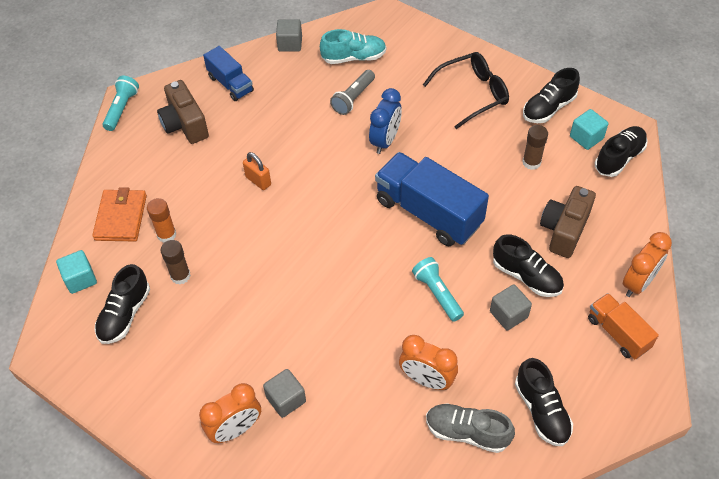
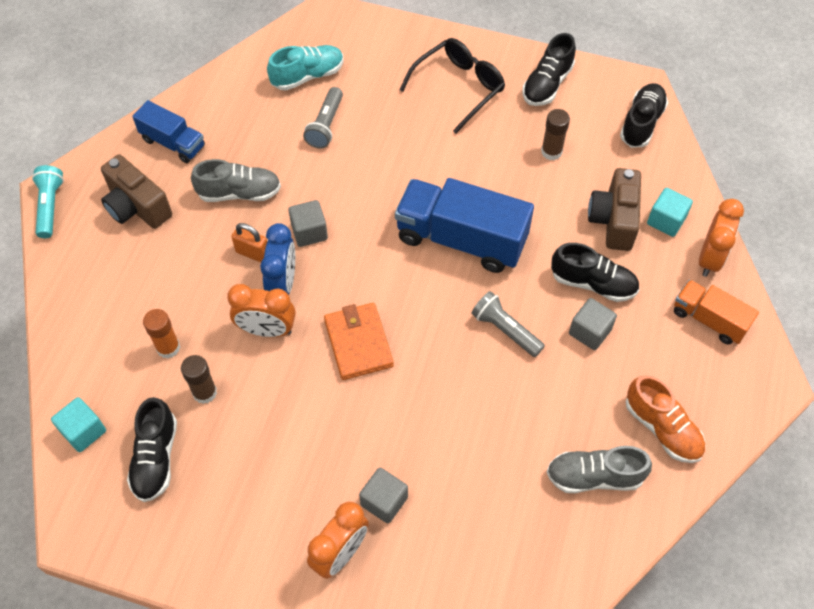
camera: 20 degrees left, 5 degrees up
orange wallet [92,187,147,241] -> orange wallet moved to [324,303,394,380]
grey cube [276,19,302,52] -> grey cube moved to [289,200,328,247]
blue clock [369,88,402,154] -> blue clock moved to [260,223,295,295]
orange clock [399,335,458,390] -> orange clock moved to [227,284,295,337]
turquoise flashlight [412,257,464,322] -> grey flashlight [471,291,545,357]
black shoe [515,358,573,446] -> orange shoe [626,375,705,463]
turquoise cube [570,109,608,150] -> turquoise cube moved to [647,188,693,237]
none -> grey shoe [191,159,281,202]

